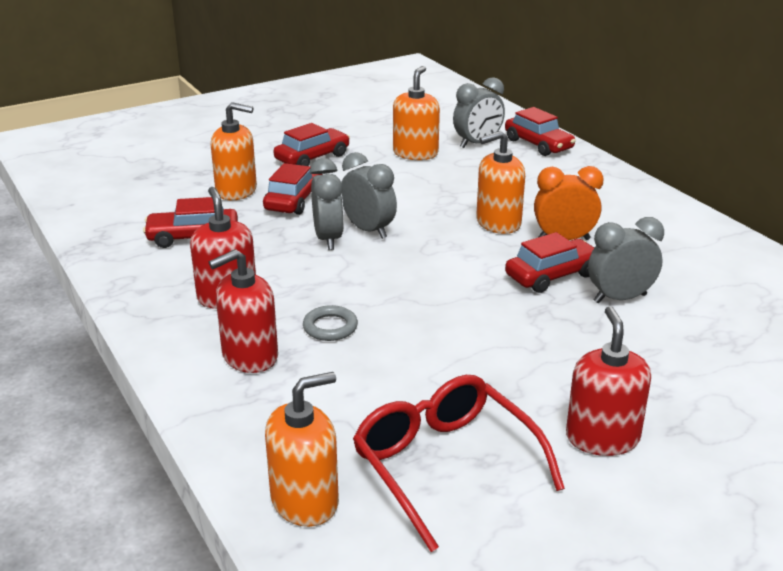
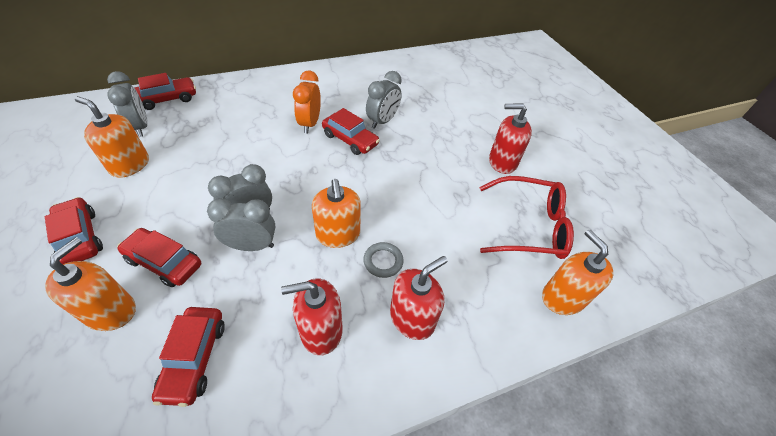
camera: 85 degrees left, 20 degrees up
red soap dispenser [209,249,278,373] -> red soap dispenser turned 105 degrees counterclockwise [390,256,448,340]
red glasses [353,375,565,552] -> red glasses turned 150 degrees counterclockwise [480,176,574,259]
orange soap dispenser [476,131,525,234] -> orange soap dispenser moved to [312,179,361,248]
red car [505,232,594,293] -> red car turned 150 degrees clockwise [322,108,380,155]
grey clock [588,217,664,303] -> grey clock turned 135 degrees counterclockwise [366,71,402,129]

